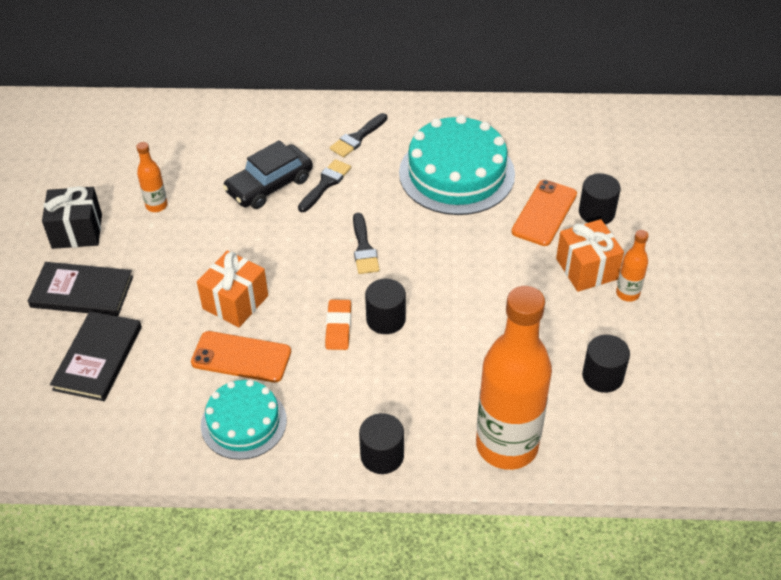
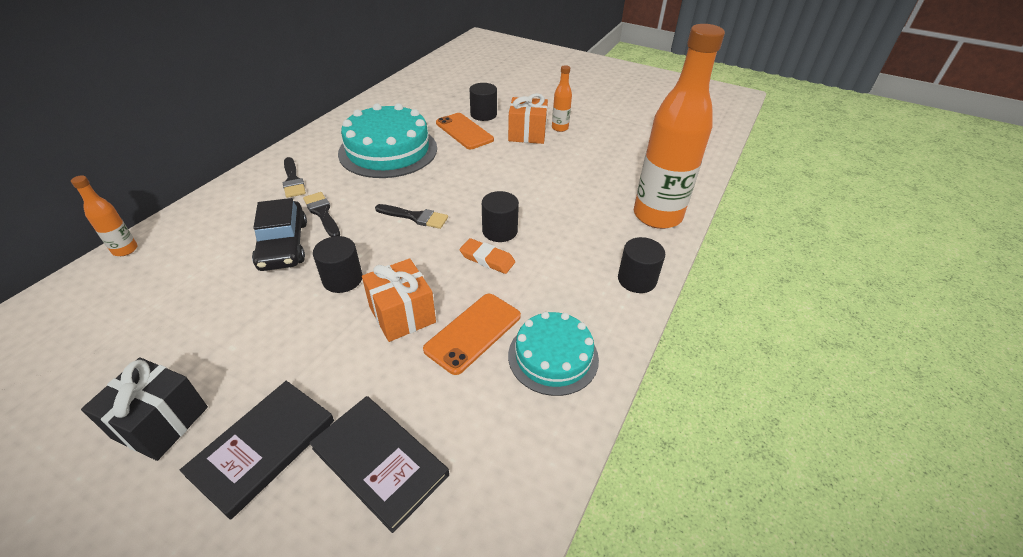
camera: 65 degrees left, 5 degrees down
orange bottle [136,142,168,212] -> orange bottle moved to [71,175,137,256]
black cylinder [582,335,630,393] -> black cylinder moved to [313,236,363,293]

